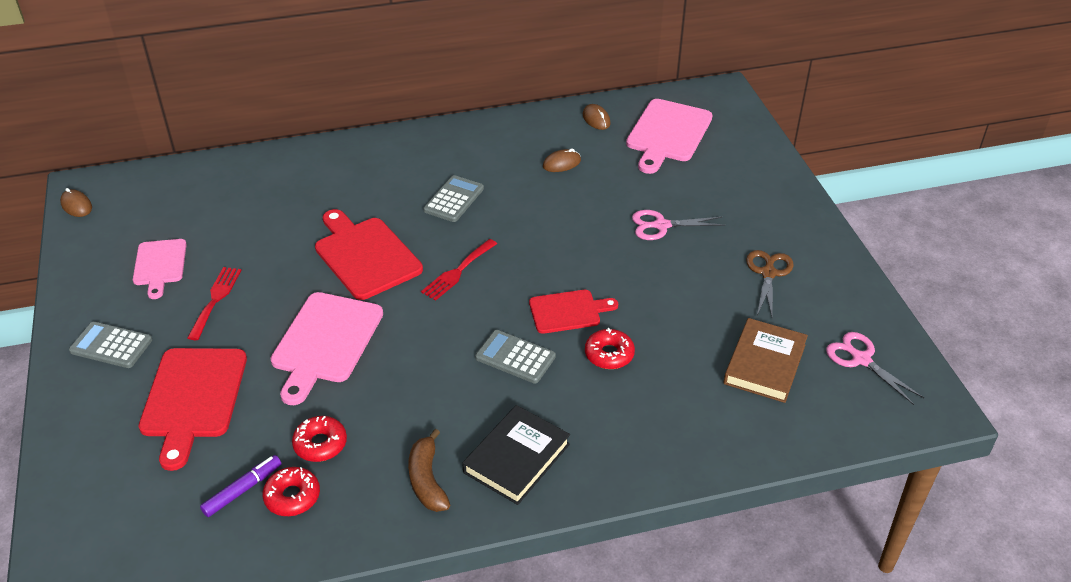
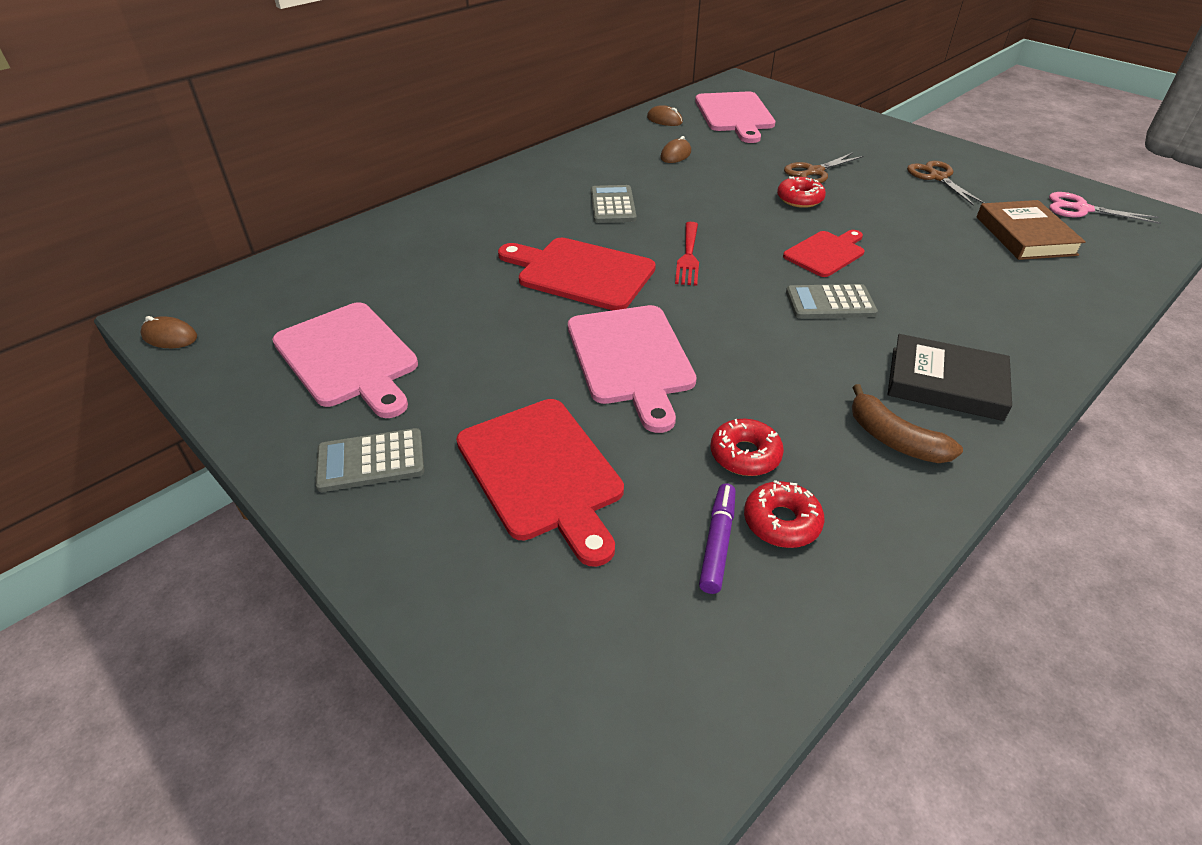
camera: 30 degrees left, 0 degrees up
pink cutting board [133,239,187,299] -> pink cutting board [272,302,418,418], size x1.62
red fork [187,267,242,340] -> none
black book [462,405,570,505] -> black book turned 75 degrees counterclockwise [888,334,1012,421]
red donut [585,328,635,369] -> red donut moved to [777,176,826,208]
pink scissors [632,210,725,240] -> brown scissors [784,153,864,183]

